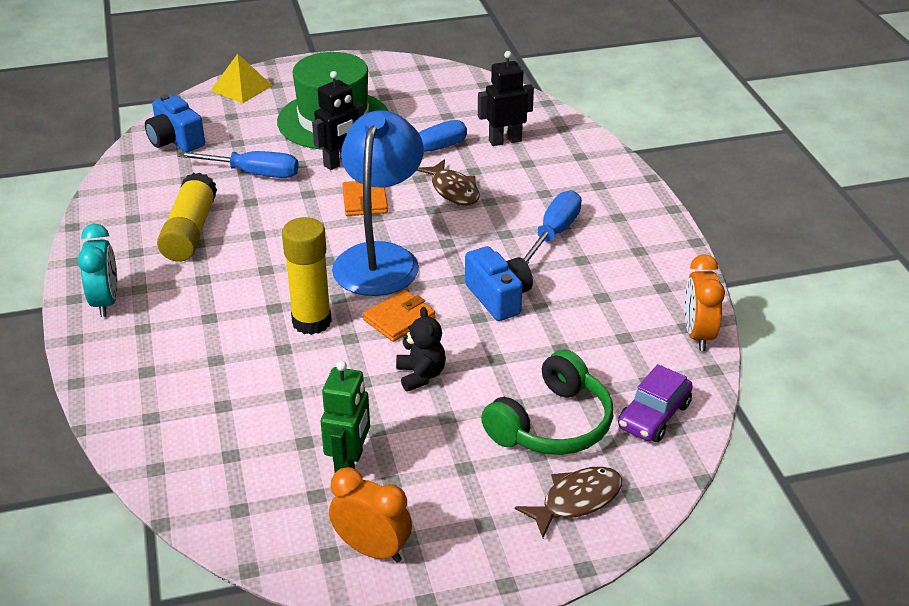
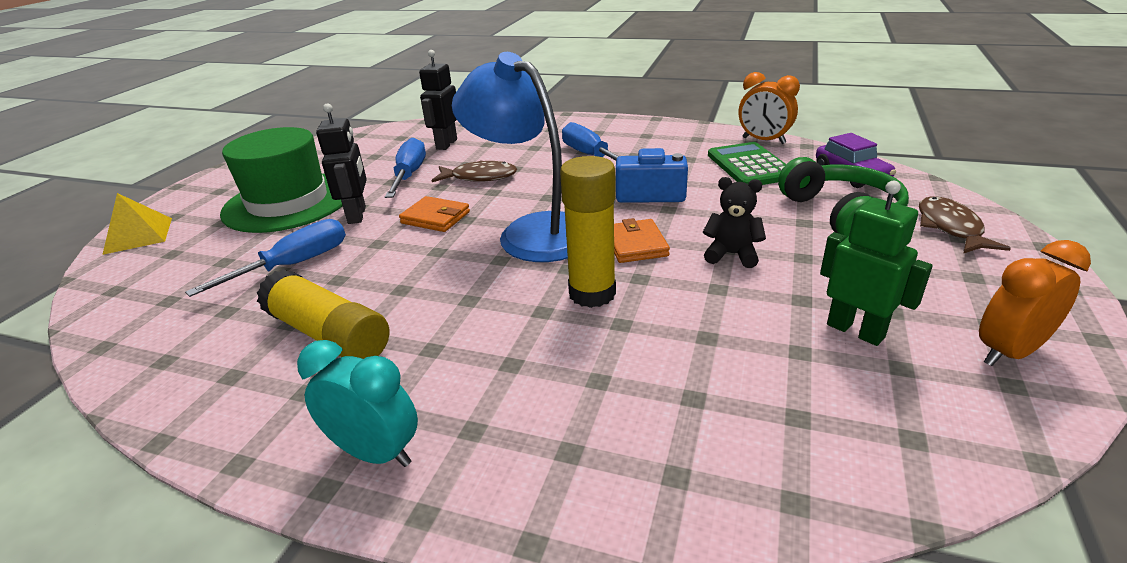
camera: 55 degrees left, 5 degrees down
blue camera [145,94,205,152] -> none
none -> green calculator [708,142,786,185]

